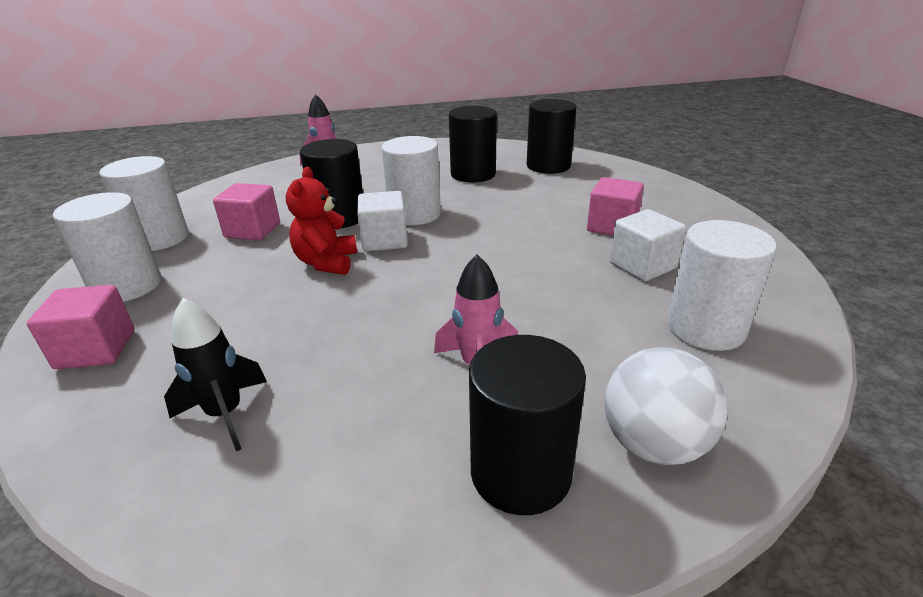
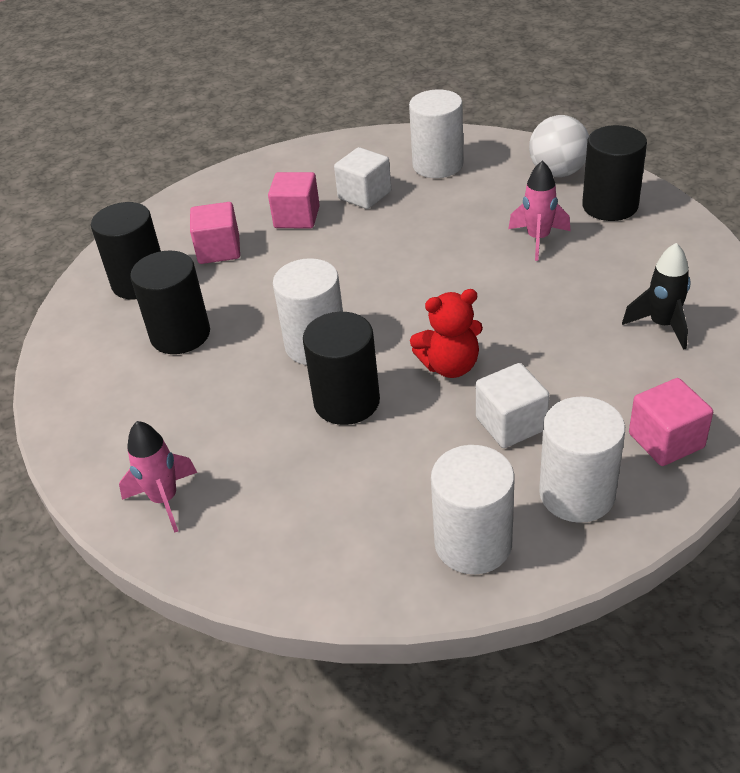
camera: 105 degrees left, 10 degrees up
pink cube [213,183,280,241] -> pink cube moved to [190,202,240,264]
white cube [357,191,408,251] -> white cube moved to [476,363,549,448]

